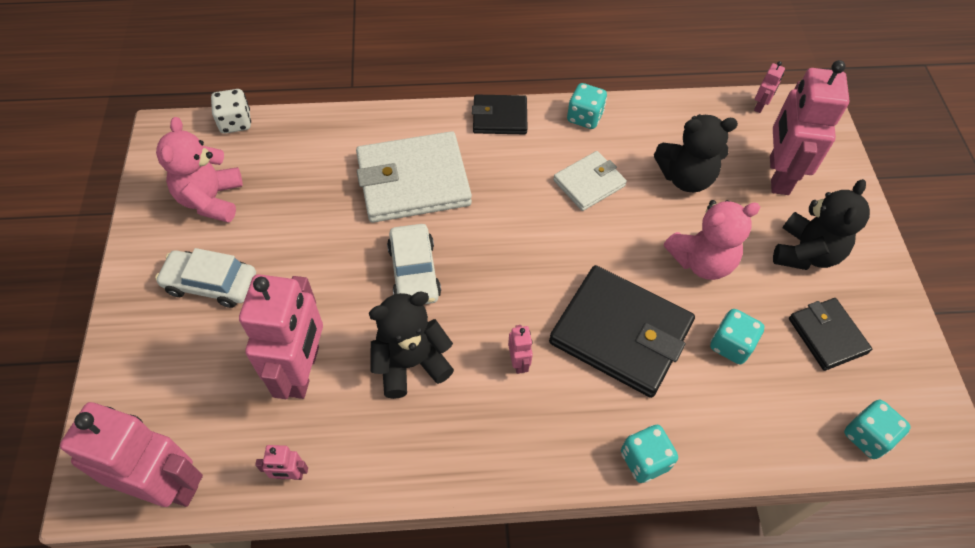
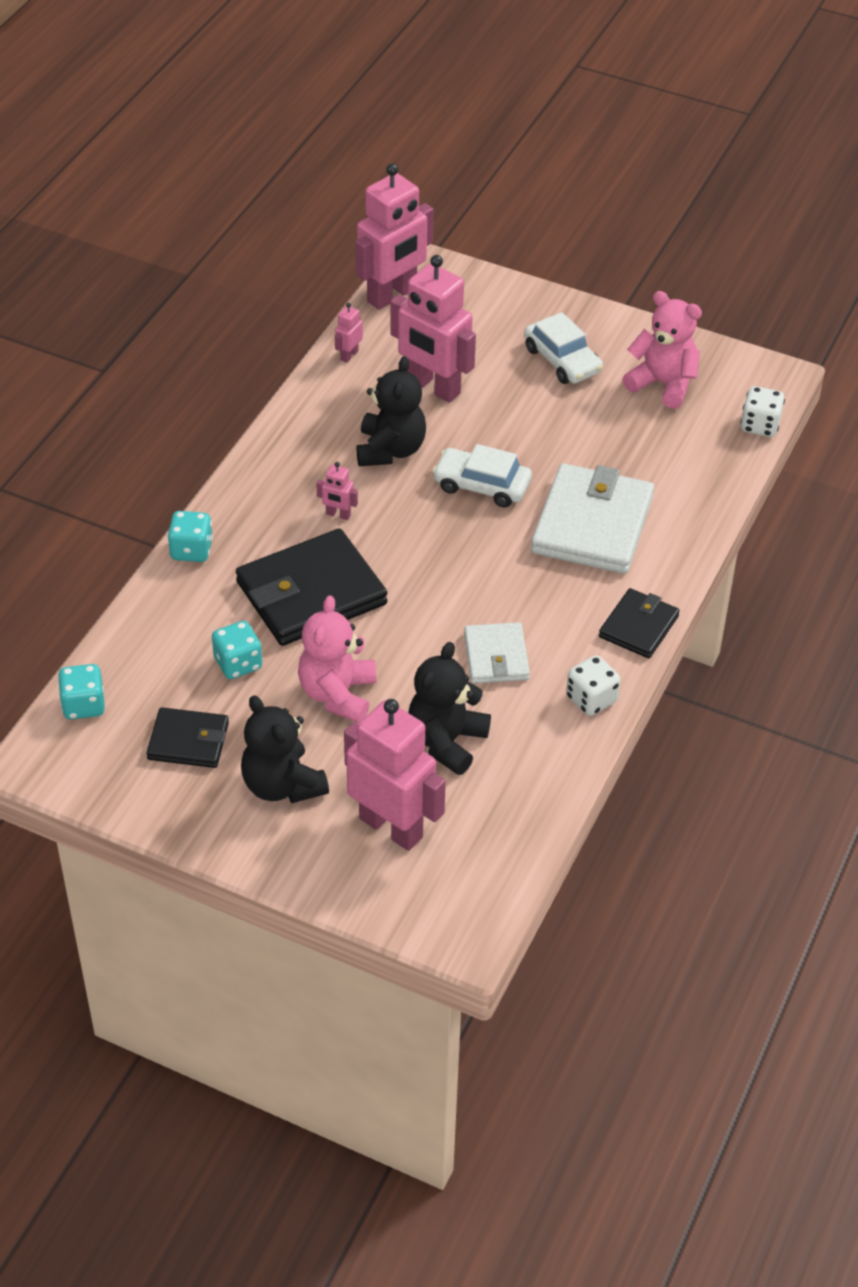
camera: 120 degrees right, 10 degrees down
white car [155,248,256,308] -> white car turned 105 degrees clockwise [524,312,603,384]
turquoise dice [567,83,607,129] -> white dice [566,655,620,716]
pink robot [754,61,785,113] -> none

